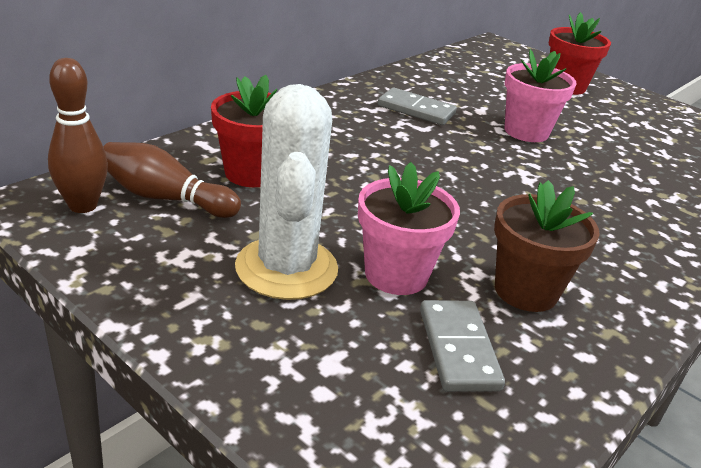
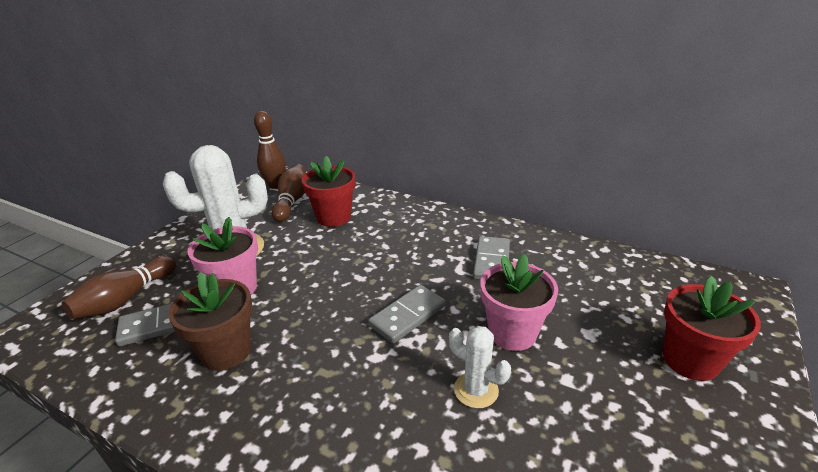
camera: 80 degrees right, 0 degrees up
none -> brown bowling pin [62,256,176,319]
none -> grey domino [368,285,446,344]
none -> white cactus [449,326,511,408]

